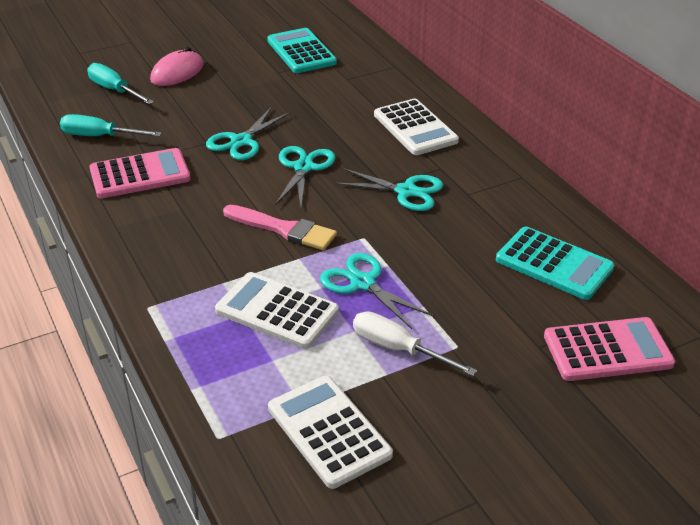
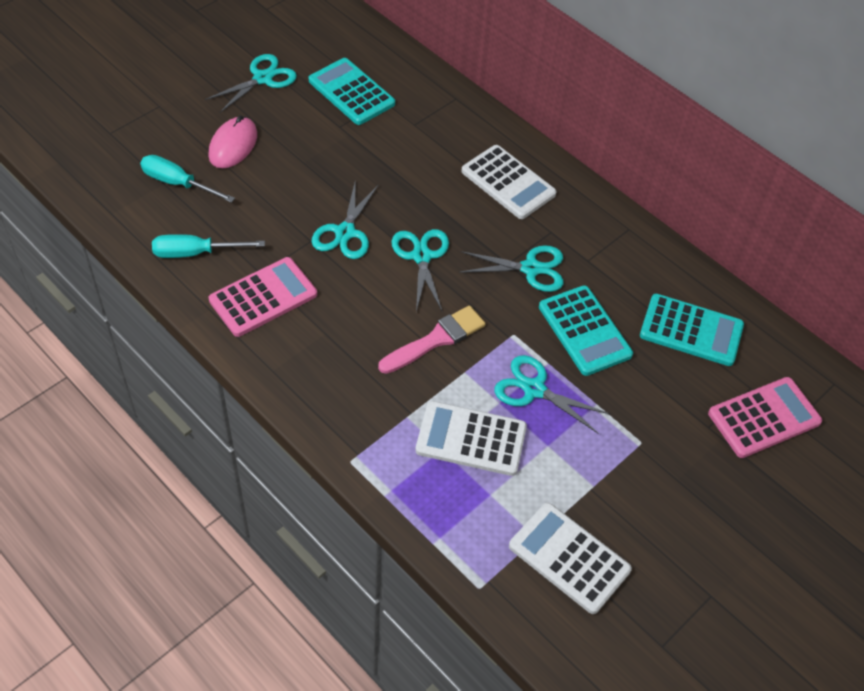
camera: 20 degrees left, 15 degrees up
pink brush [223,205,337,251] -> pink brush turned 45 degrees counterclockwise [378,305,486,374]
white screwdriver [353,311,477,376] -> none
none -> turquoise scissors [205,54,297,113]
none -> turquoise calculator [539,285,633,376]

